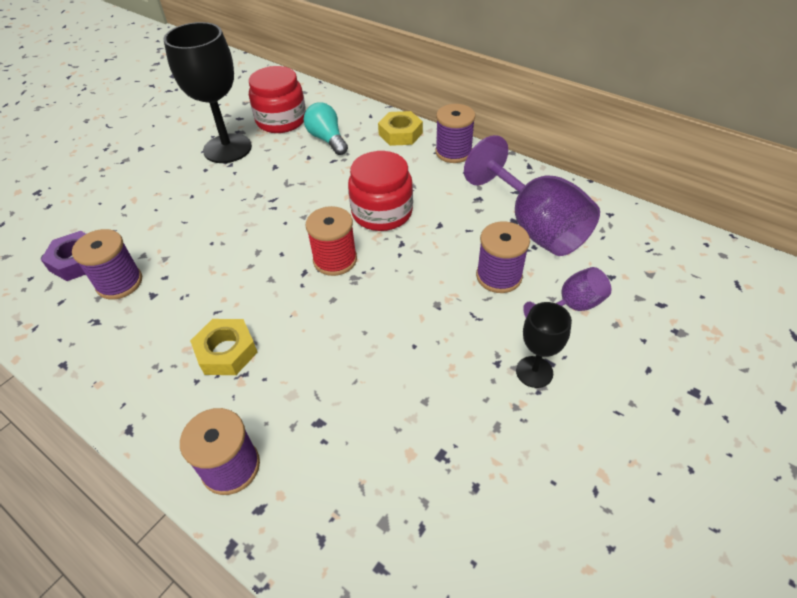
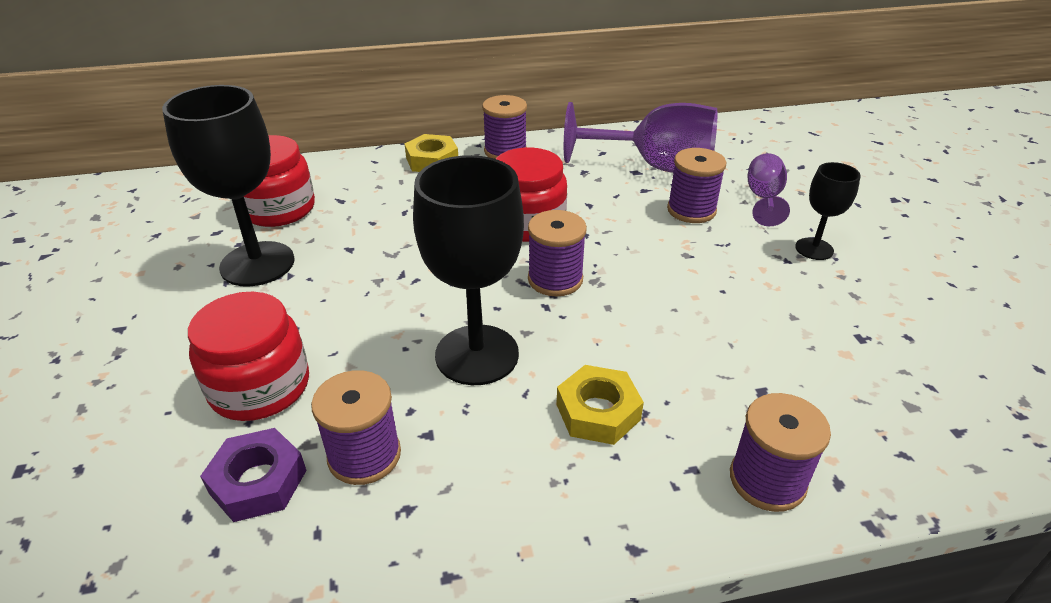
camera: 50 degrees left, 10 degrees down
turquoise light bulb [304,102,348,155] -> none
red spool [306,206,357,276] -> purple spool [528,210,587,296]
none -> red jar [188,291,309,421]
none -> black goblet [413,155,524,385]

